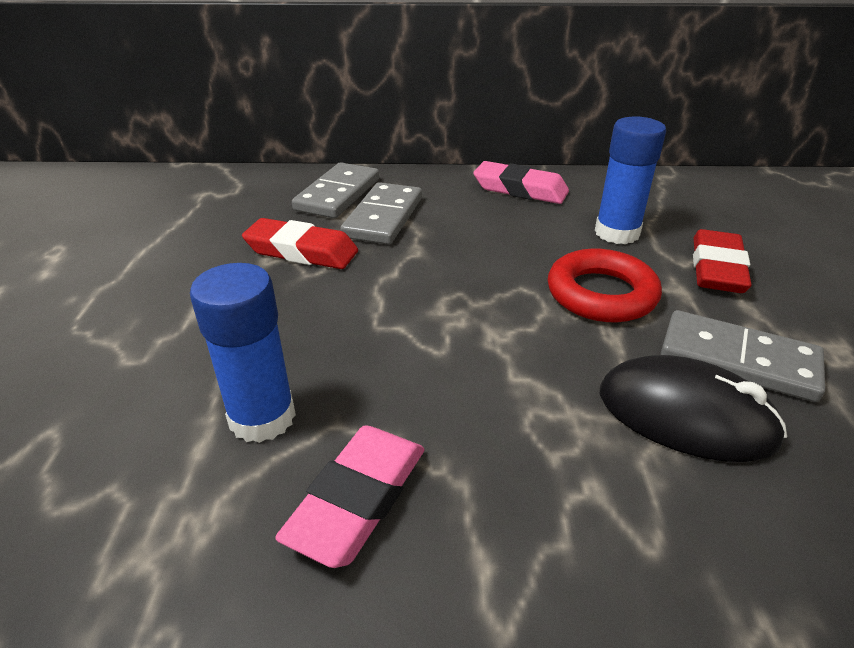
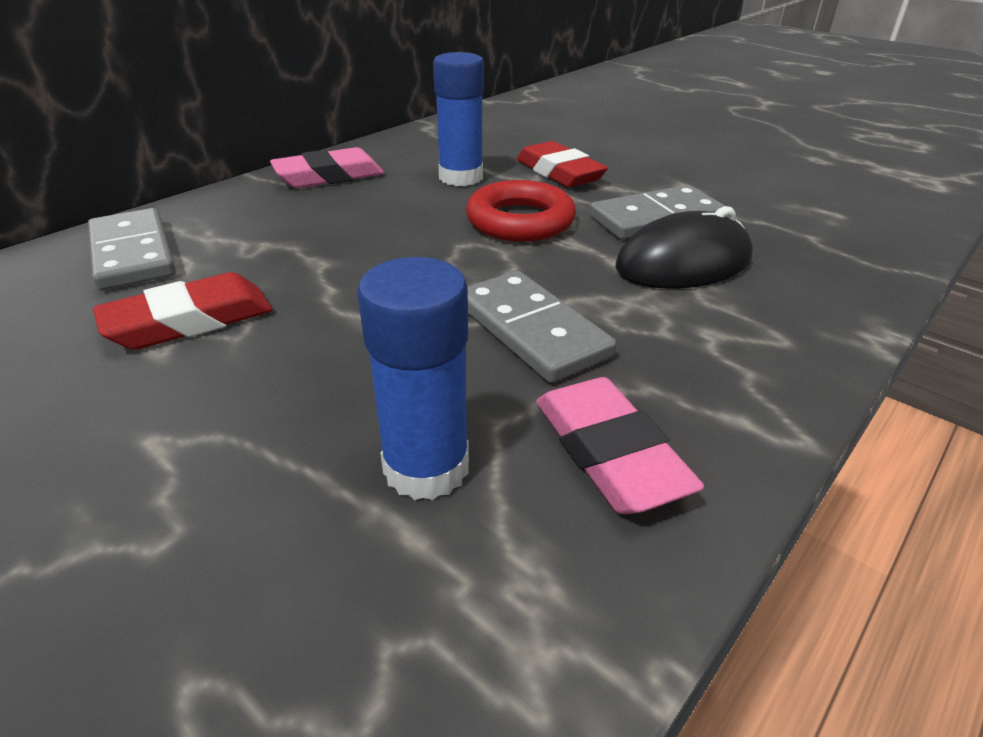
camera: 50 degrees left, 0 degrees up
grey domino [340,182,422,245] -> grey domino moved to [468,271,617,383]

